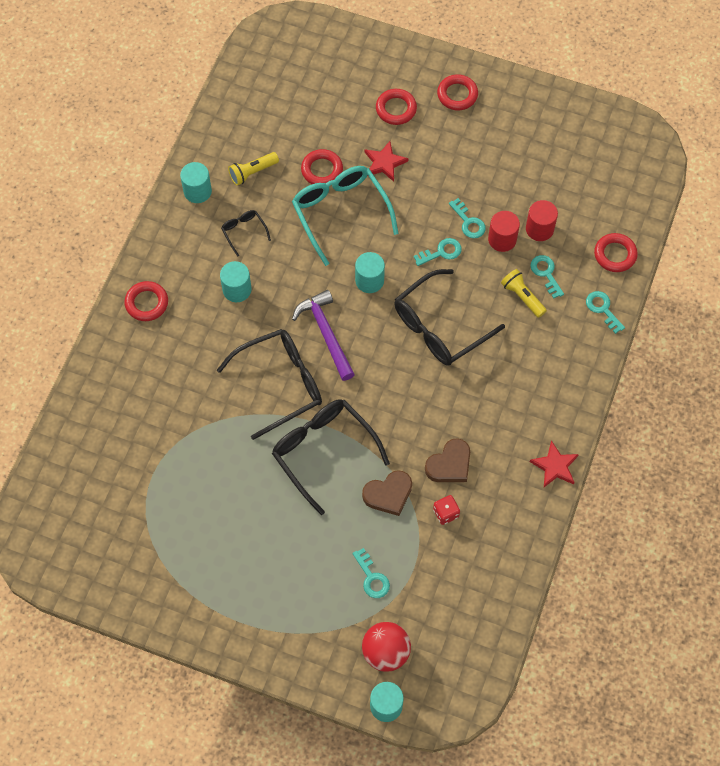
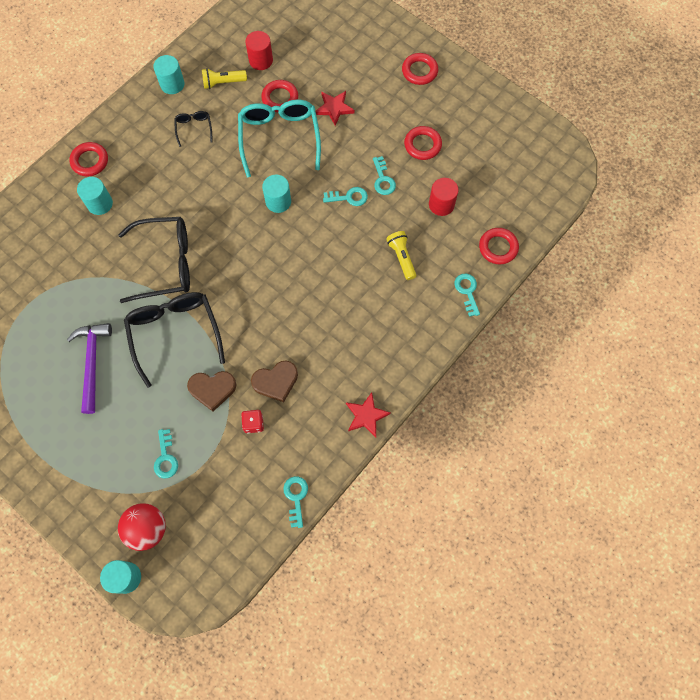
camera: 20 degrees right, 5 degrees up
turquoise cylinder [220,261,252,302] -> turquoise cylinder moved to [77,177,113,215]
purple hammer [292,290,355,381] -> purple hammer moved to [67,323,112,414]
red ring [376,89,417,125] -> red ring moved to [404,126,442,160]
black glasses [394,269,505,366] -> none
red cylinder [488,211,520,252] -> red cylinder moved to [245,31,273,70]
turquoise key [530,255,564,299] -> turquoise key moved to [283,476,308,528]

